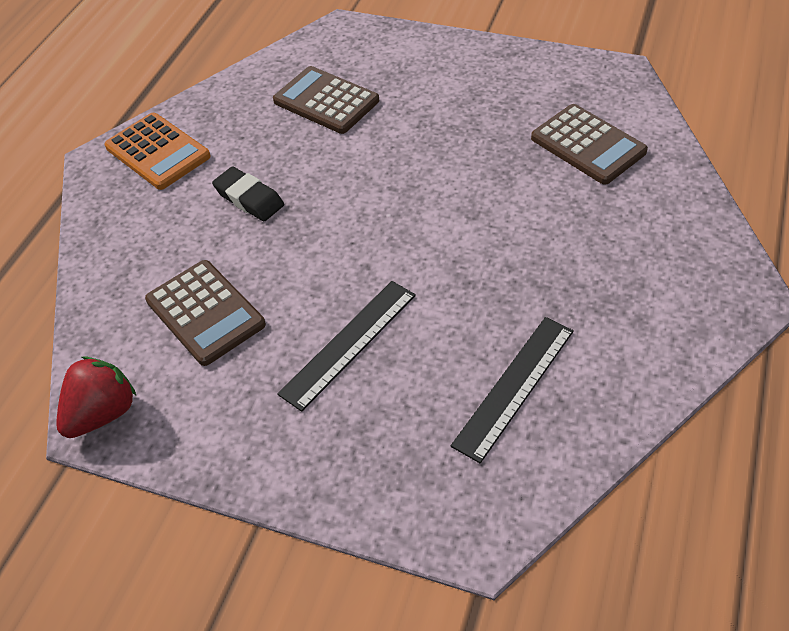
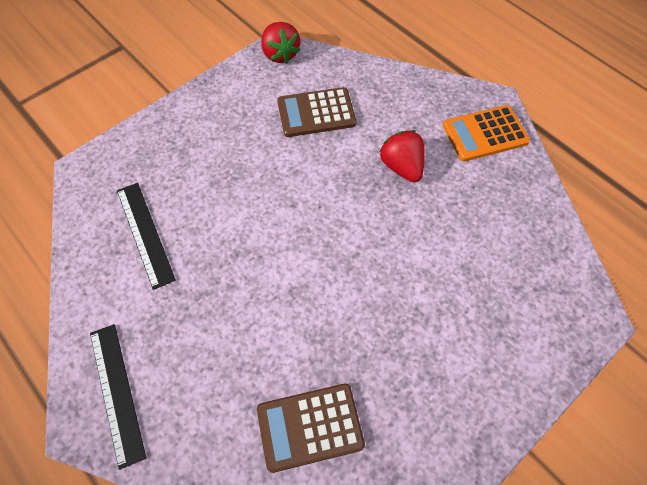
camera: 115 degrees right, 10 degrees up
black eraser [212,167,284,221] -> red strawberry [379,130,425,183]
brown calculator [273,66,379,134] -> none
black ruler [277,281,416,412] -> black ruler moved to [90,324,146,470]

